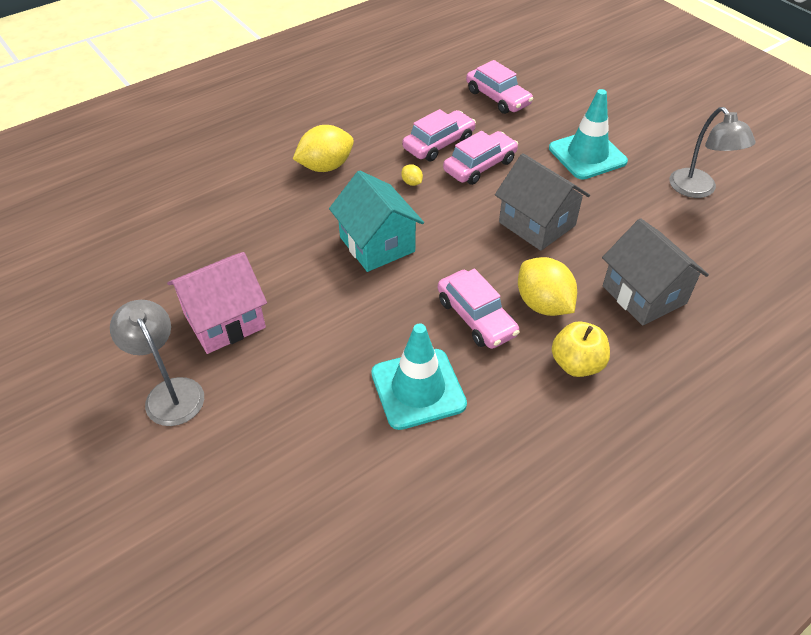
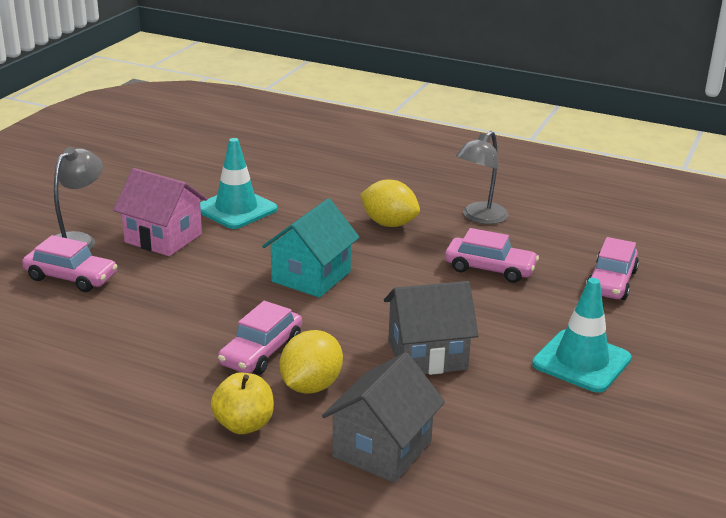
camera: 60 degrees right, 20 degrees down
turquoise traffic cone [371,323,467,430] -> turquoise traffic cone moved to [200,138,278,229]
yellow lemon [401,164,423,186] -> none
pink car [443,131,518,185] -> pink car moved to [22,235,117,292]
grey house [495,153,590,251] -> grey house turned 60 degrees clockwise [384,281,479,375]
grey lamp [669,107,756,198] -> grey lamp moved to [456,131,508,224]

